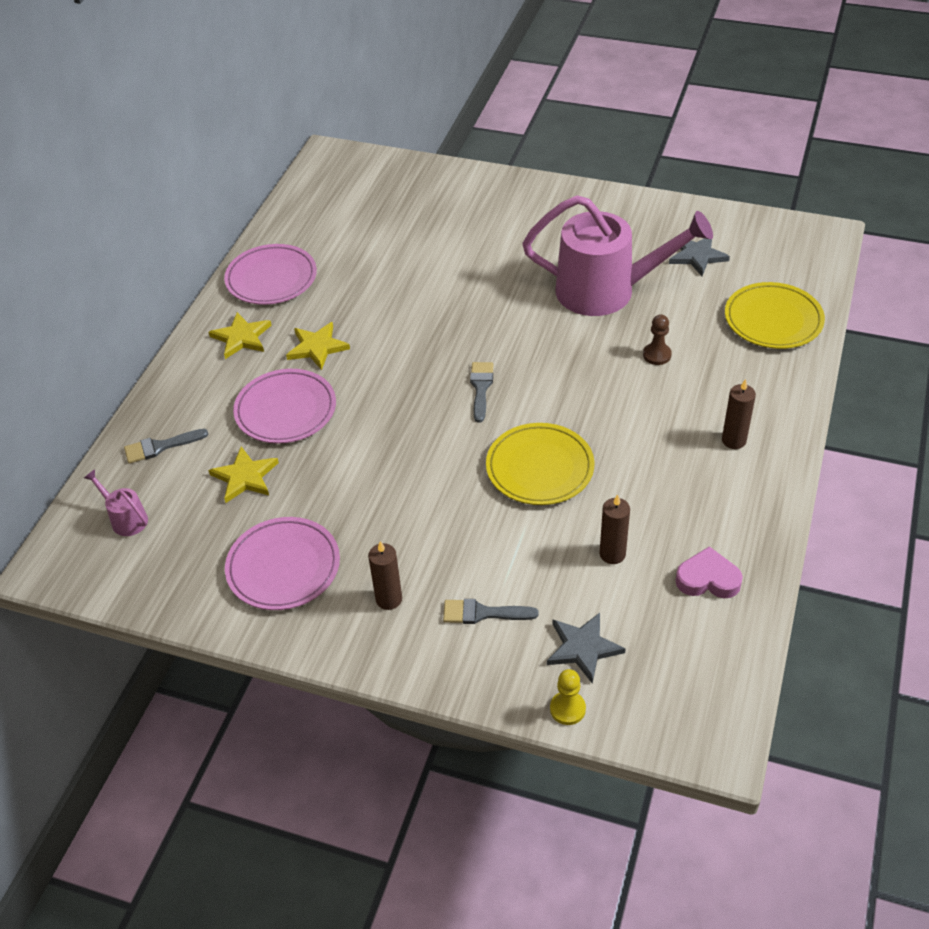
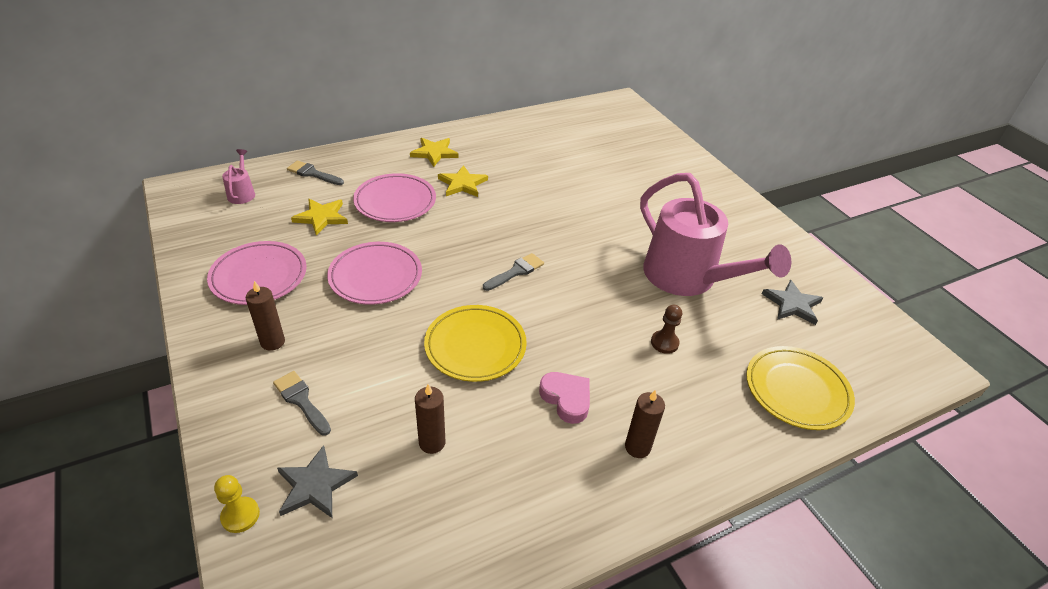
camera: 40 degrees right, 5 degrees down
pink plate [224,244,317,305] -> pink plate moved to [327,242,422,305]
pink heart [675,546,743,598] -> pink heart moved to [539,372,590,424]

